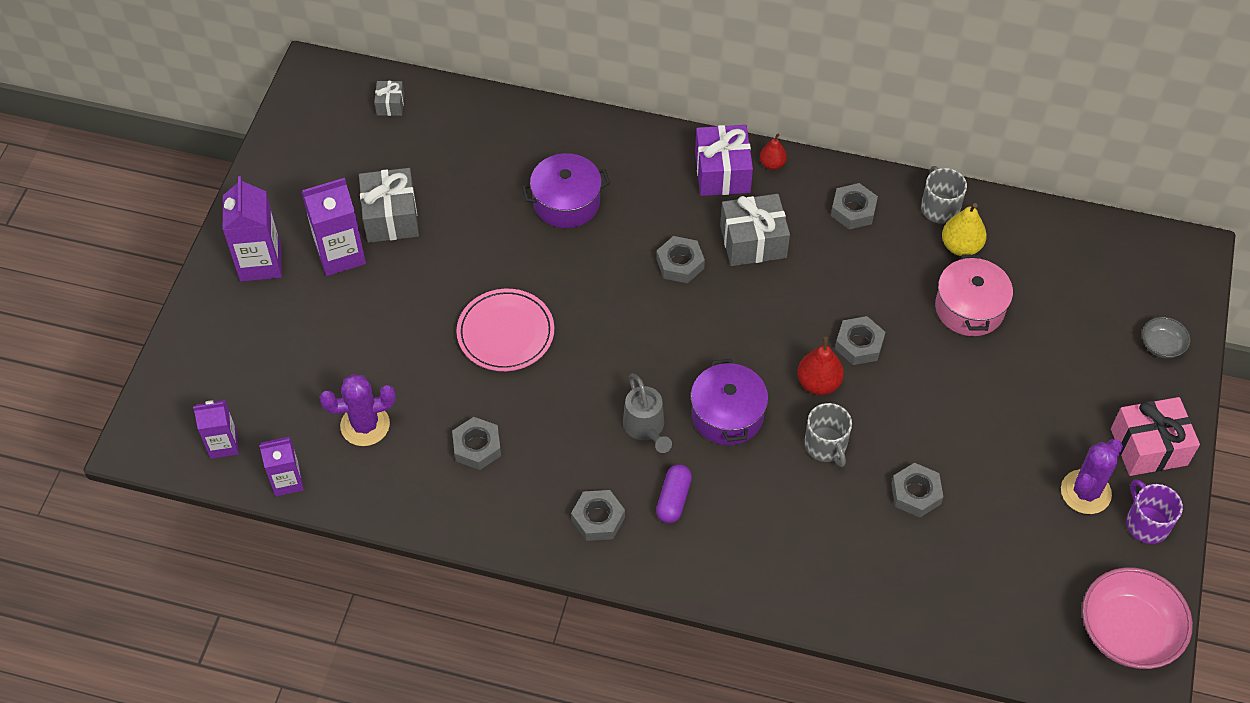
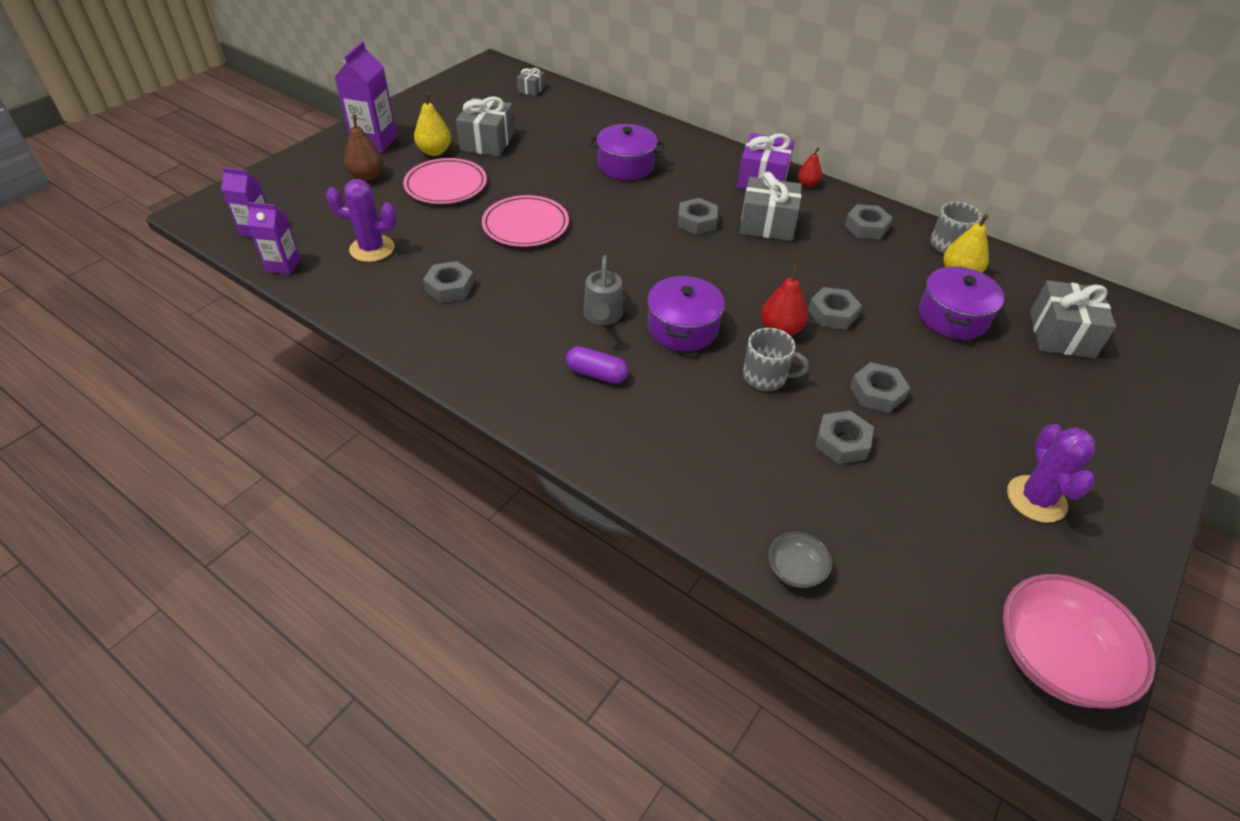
camera: 20 degrees right, 10 degrees down
purple carton [301,178,366,276] -> yellow pear [414,92,451,156]
grey nut [571,490,625,541] -> grey nut moved to [850,362,910,413]
purple capsule [656,464,692,523] -> purple capsule turned 75 degrees clockwise [566,346,628,384]
grey mug [804,403,852,467] -> grey mug turned 75 degrees counterclockwise [743,328,809,391]
pink pot [935,255,1013,336] -> purple pot [919,266,1004,340]
purple cactus [1061,439,1123,514] -> purple cactus turned 60 degrees counterclockwise [1007,424,1095,523]
pink gift [1111,397,1200,476] -> none
purple mug [1126,479,1183,544] -> none
grey bowl [1142,317,1190,358] -> grey bowl moved to [768,532,832,588]
none -> brown pear [344,115,384,181]
none -> pink plate [403,158,487,204]
none -> grey gift [1030,280,1116,358]

